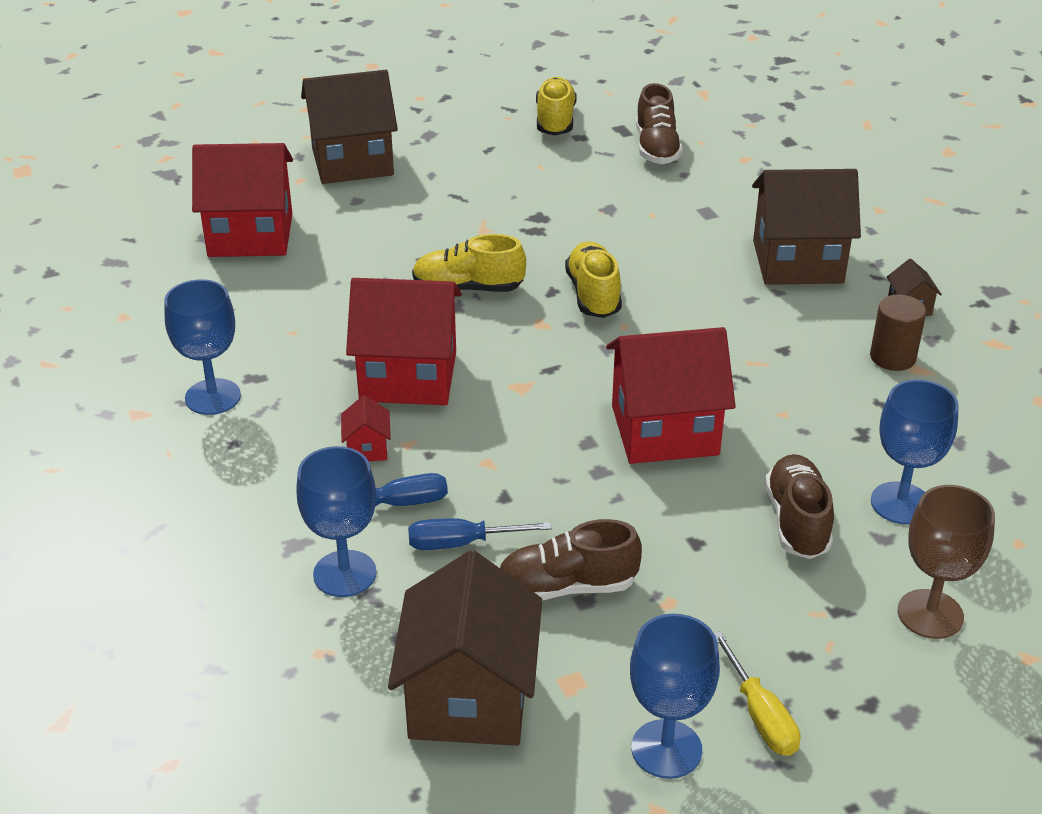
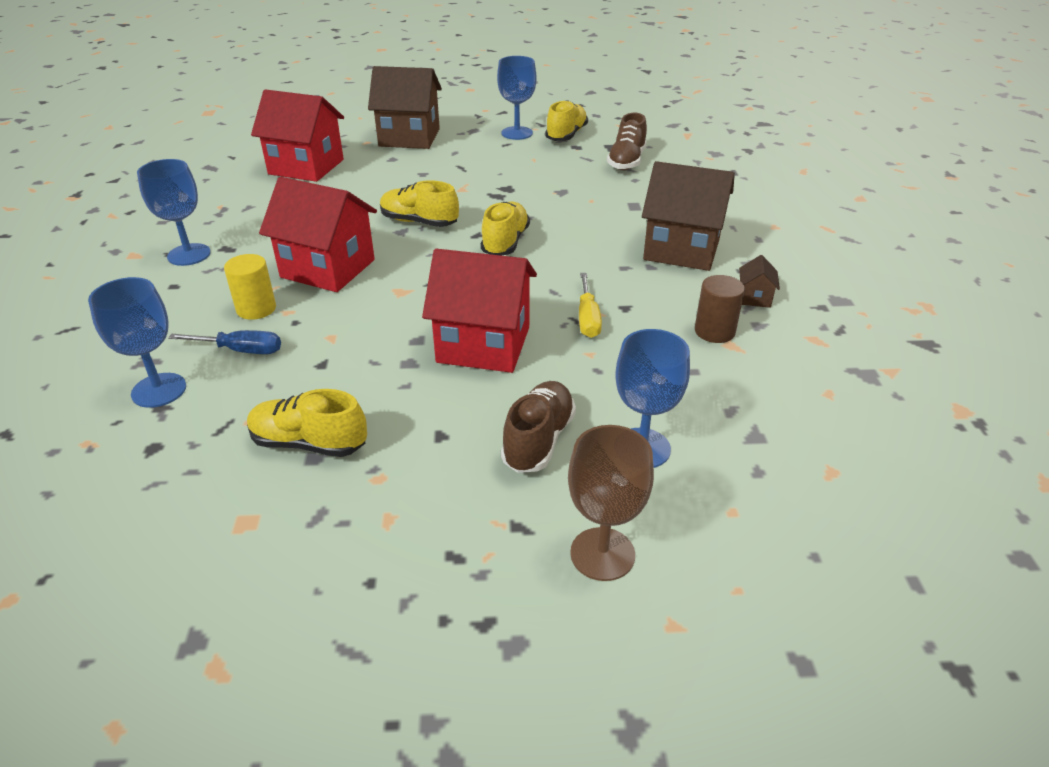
camera: 20 degrees right, 0 degrees up
red house [341,395,391,461] -> yellow cylinder [224,254,276,320]
brown house [388,550,542,746] -> none
blue screwdriver [408,518,552,550] -> none
brown shoe [500,519,642,601] -> yellow shoe [247,389,367,457]
blue goblet [630,614,720,779] -> blue goblet moved to [497,56,536,140]
yellow screwdriver [714,631,800,756] -> yellow screwdriver moved to [579,273,602,338]

